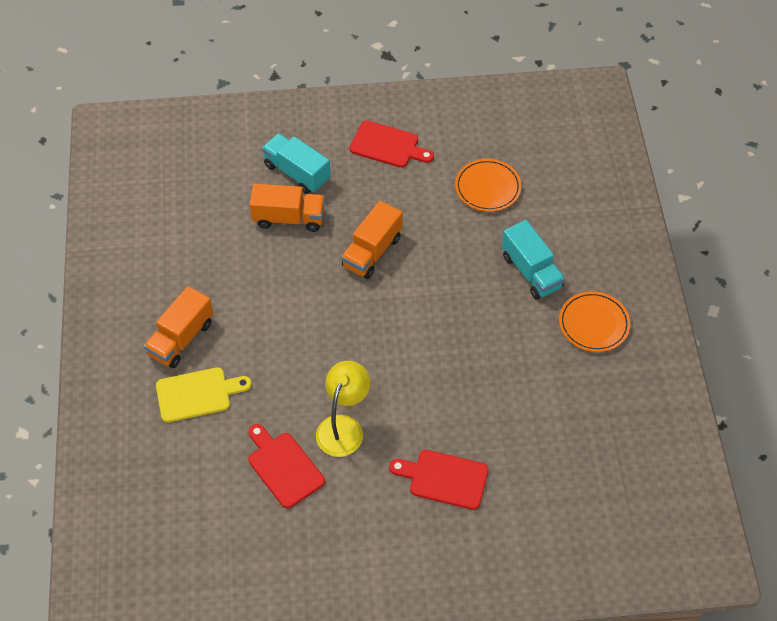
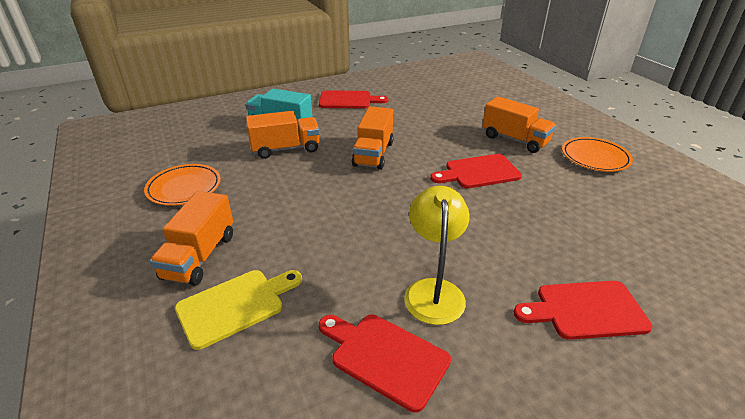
camera: 20 degrees left, 20 degrees down
orange plate [455,159,521,212] -> orange plate moved to [144,164,221,206]
turquoise truck [502,220,565,300] -> orange truck [482,96,556,153]
none -> red cutting board [430,154,522,188]

